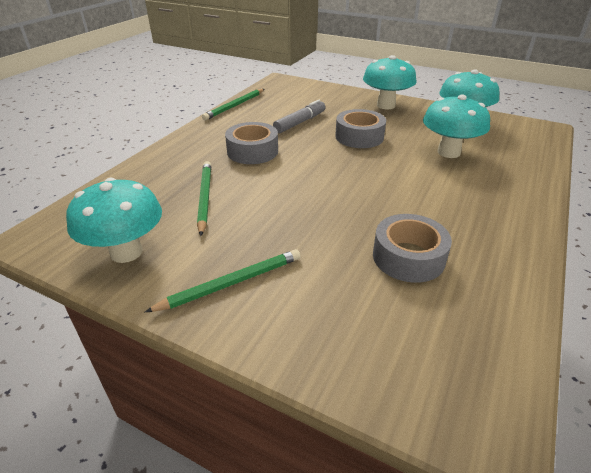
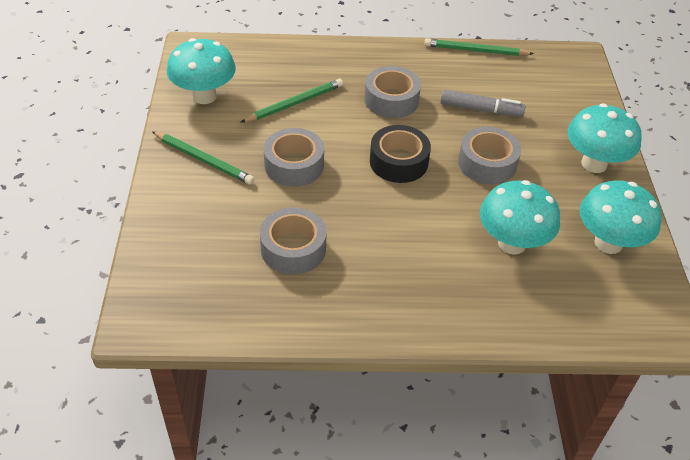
camera: 60 degrees right, 10 degrees up
none -> grey tape [264,128,324,187]
none -> black tape [370,125,431,183]

